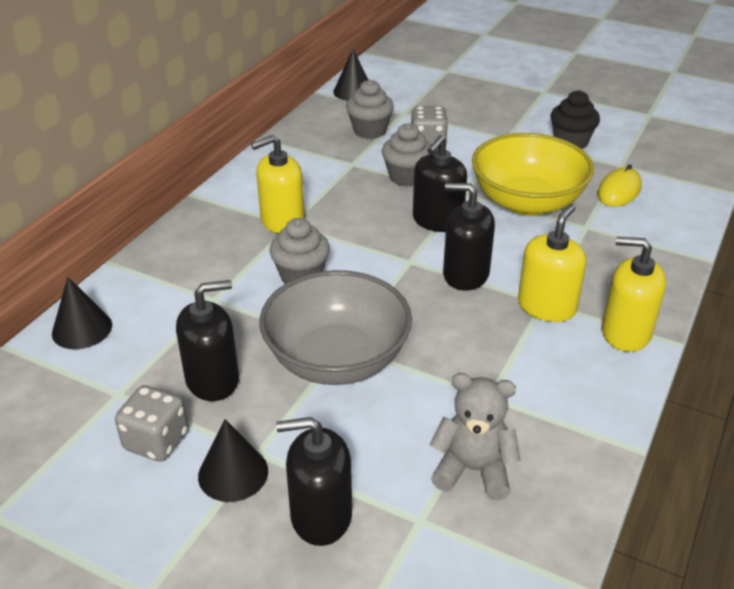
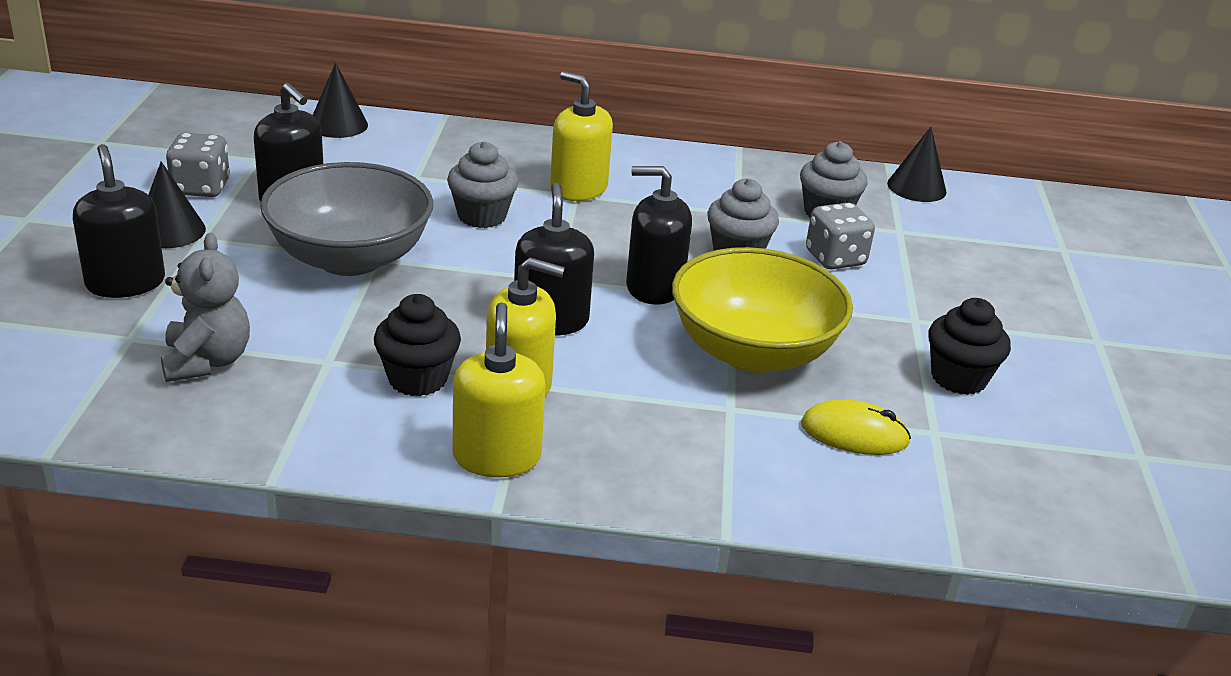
camera: 65 degrees right, 5 degrees down
none -> black cupcake [374,294,461,396]

